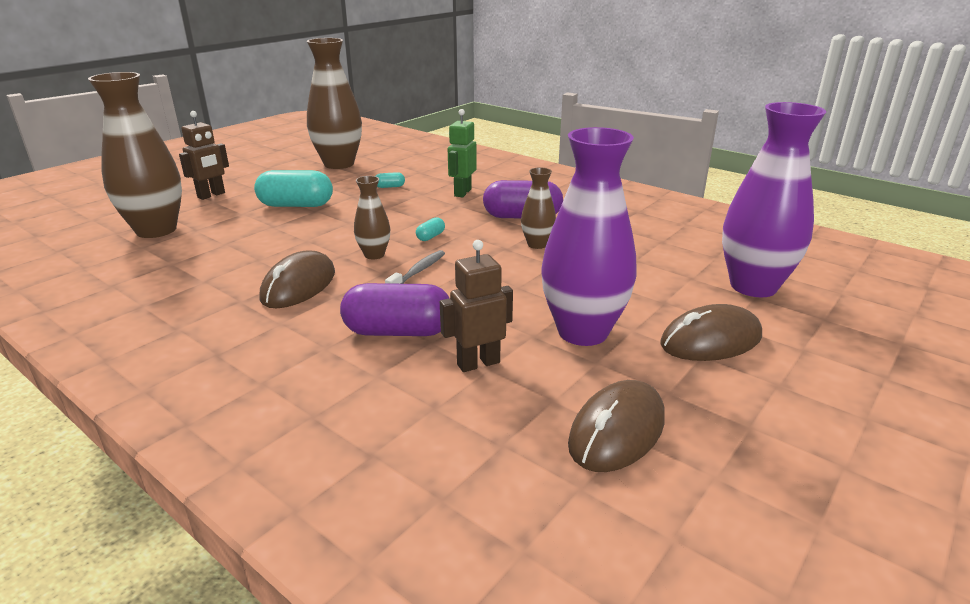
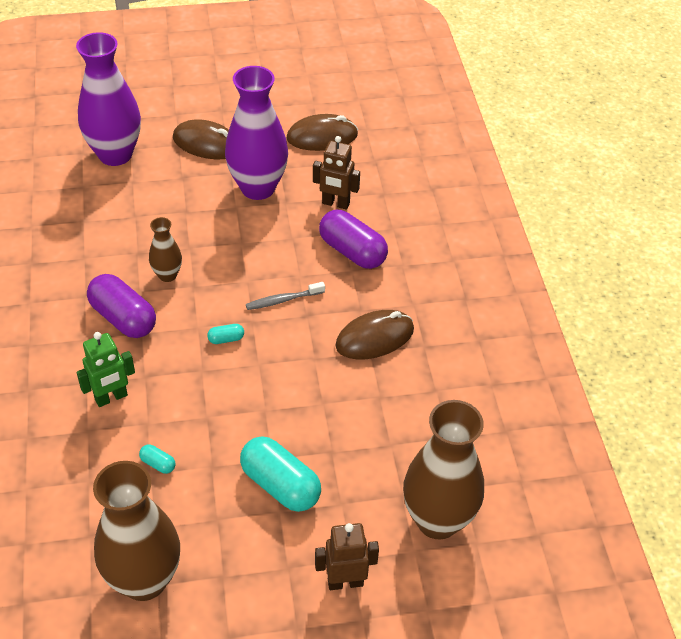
camera: 140 degrees left, 20 degrees up
brown vase [354,176,390,259] -> none

